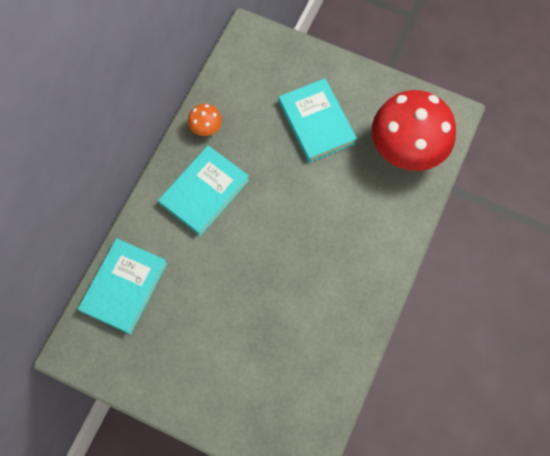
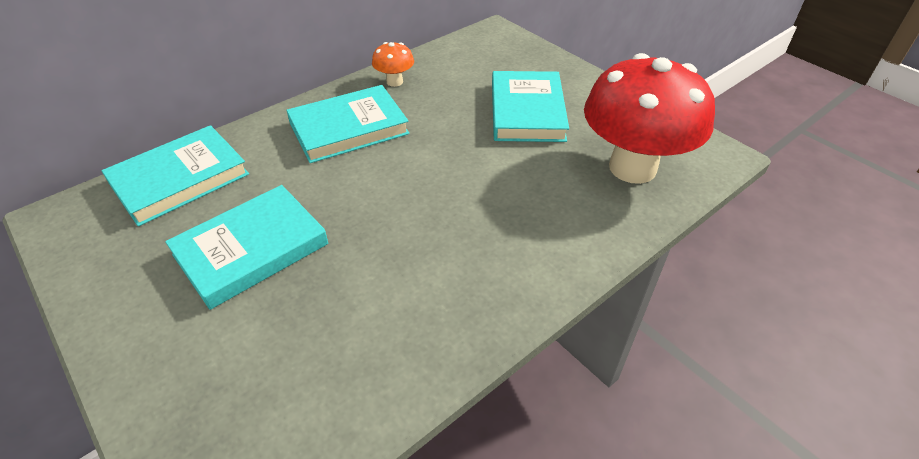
camera: 25 degrees right, 25 degrees down
none -> turquoise book [165,185,328,310]

